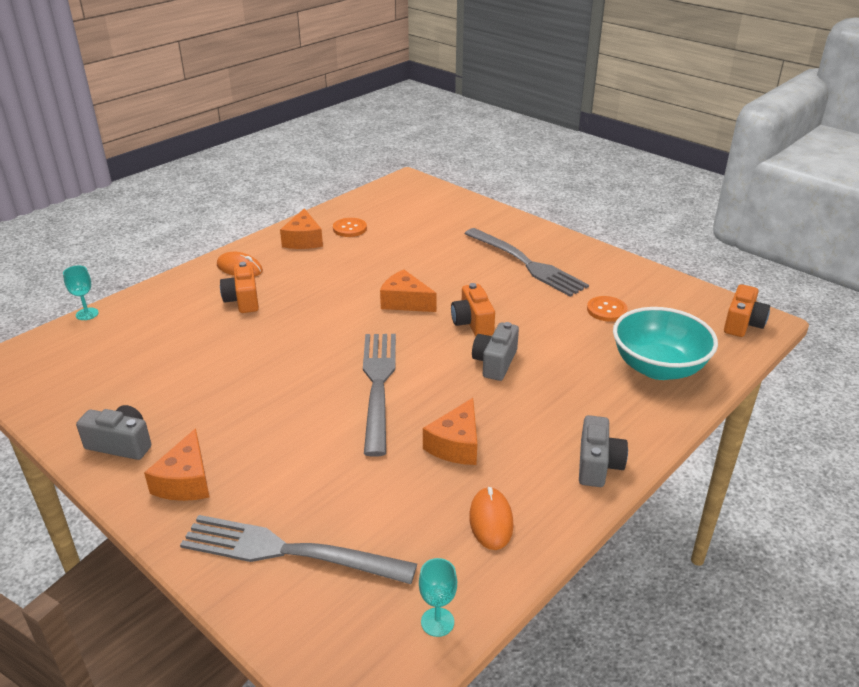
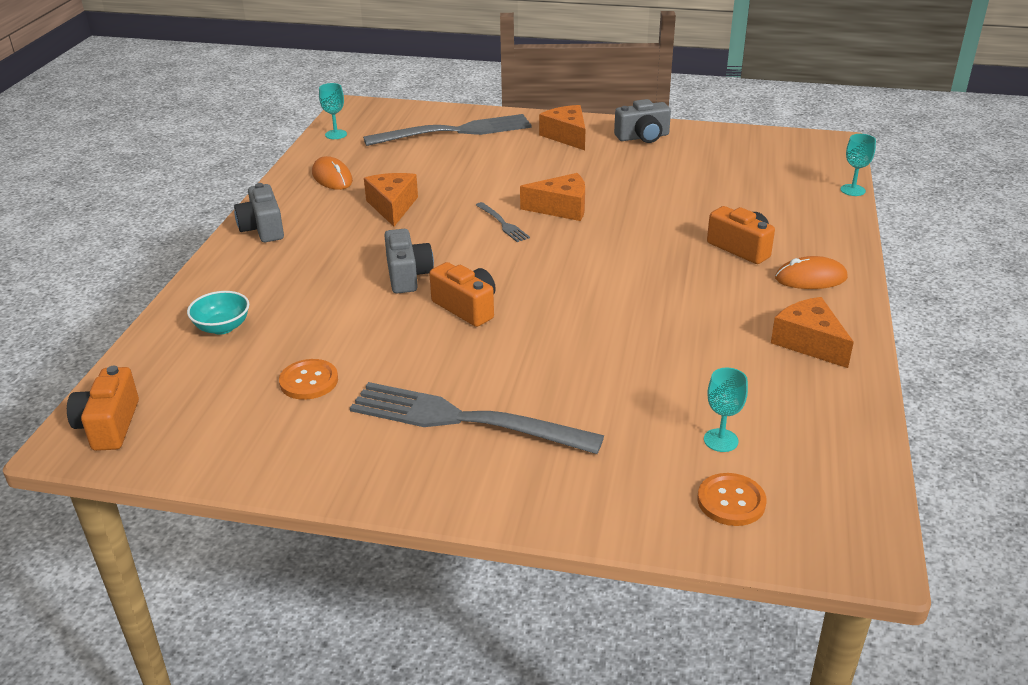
camera: 150 degrees right, 0 degrees up
orange button [333,218,367,237] -> orange button moved to [698,473,767,526]
grey fork [363,334,396,457] -> grey fork [476,202,530,242], size x0.44
orange cheese [380,270,437,312] -> orange cheese moved to [520,173,585,221]
turquoise bowl [613,307,718,380] -> turquoise bowl [187,291,249,335], size x0.49
none -> turquoise goblet [704,368,748,452]

